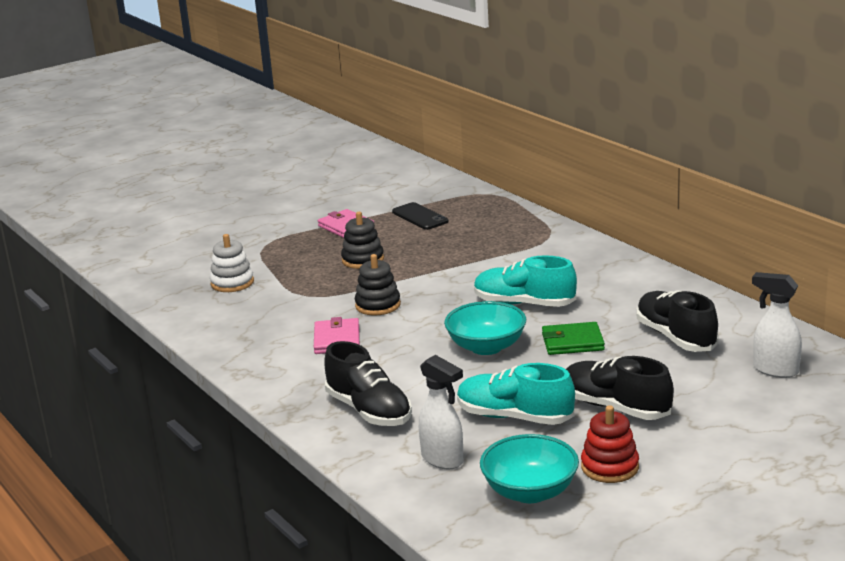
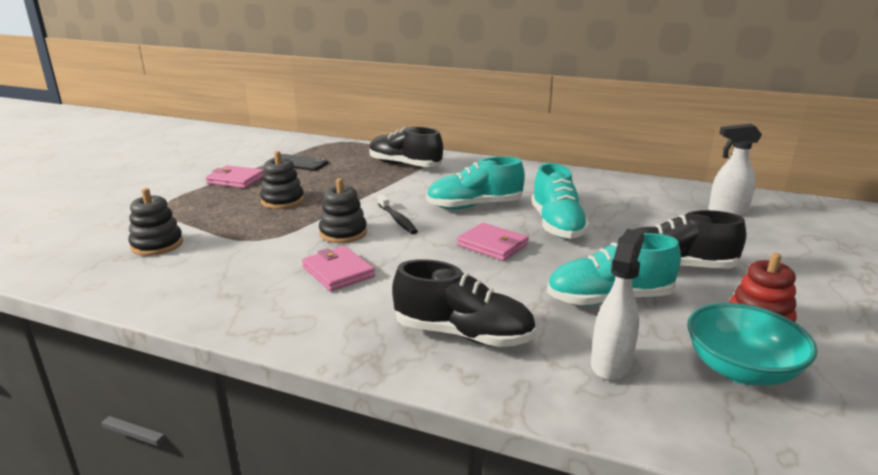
camera: 35 degrees left, 0 degrees up
white stacking toy [210,234,254,292] -> black stacking toy [128,188,183,256]
white spray bottle [419,355,463,469] -> white spray bottle turned 75 degrees counterclockwise [591,229,644,381]
turquoise bowl [444,301,526,355] -> pink wallet [457,223,529,261]
green wallet [542,322,605,355] -> turquoise shoe [531,163,590,239]
black shoe [637,290,719,352] -> black shoe moved to [369,127,443,167]
none -> black toothbrush [377,195,418,234]

